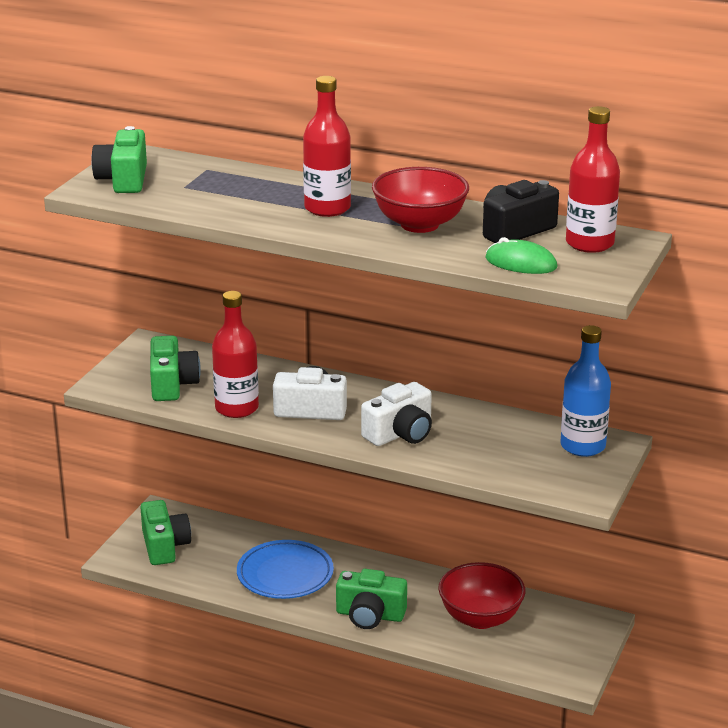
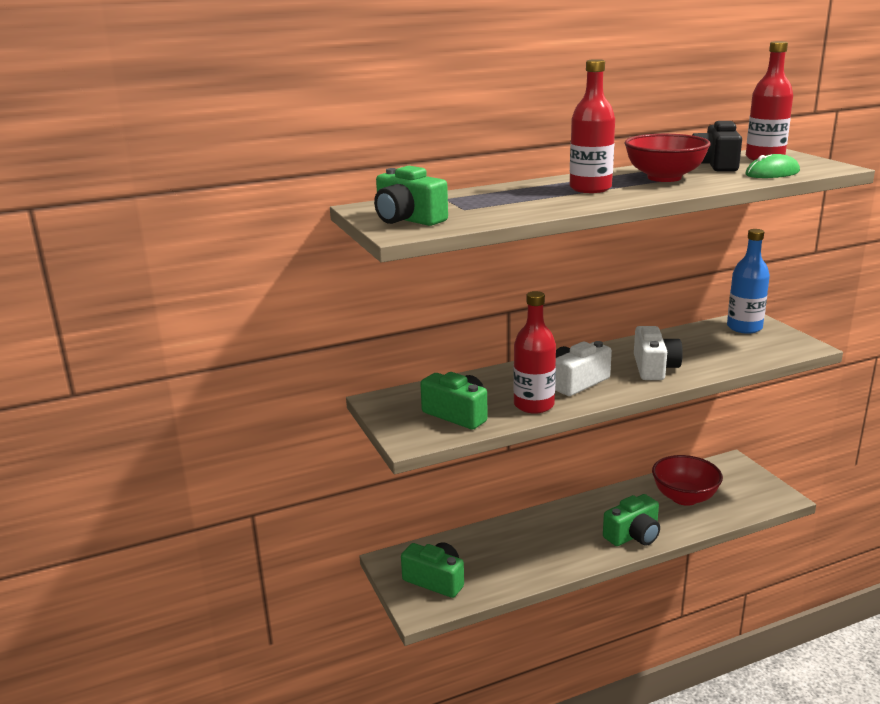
camera: 45 degrees left, 5 degrees down
blue plate [237,540,334,599] -> none

